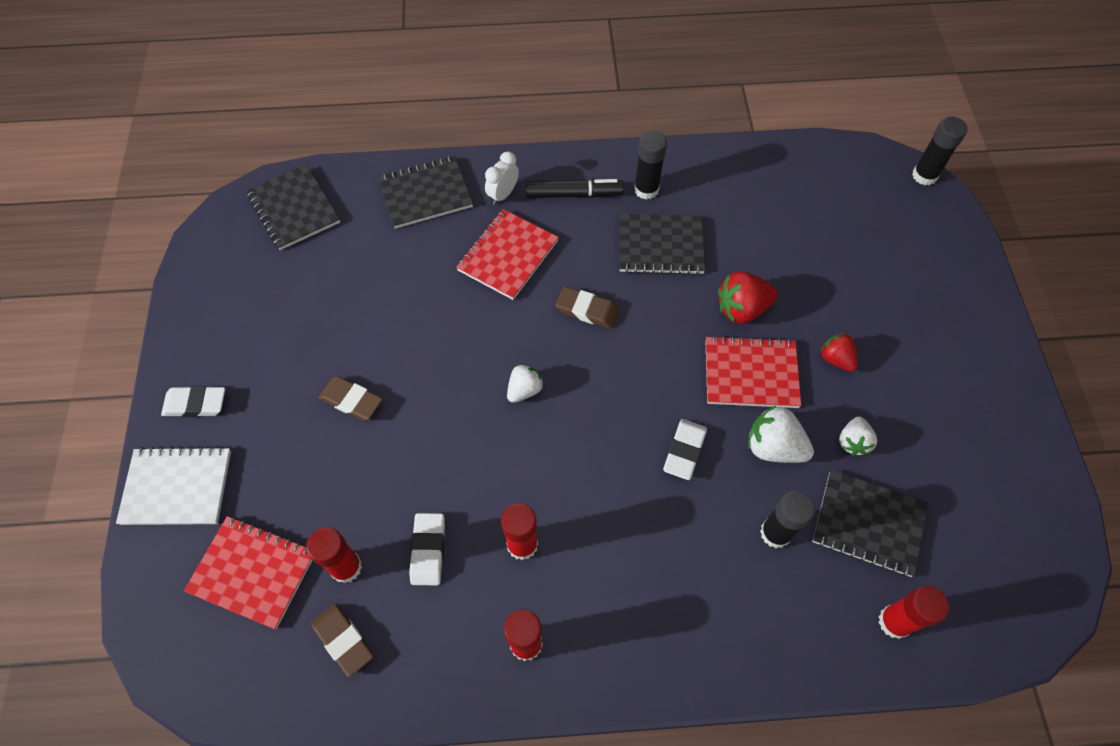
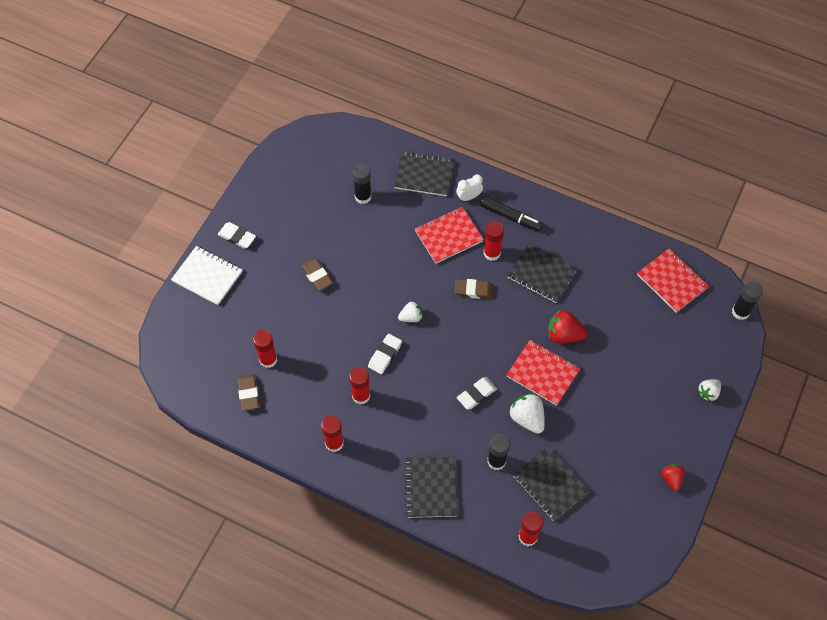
camera: 30 degrees right, 0 degrees up
red notebook [184,516,313,629] -> red notebook moved to [637,249,709,313]
black notebook [247,165,340,250] -> black notebook moved to [405,457,457,518]
white eraser [409,513,445,585] -> white eraser moved to [368,334,402,374]
brown eraser [555,286,619,329] -> brown eraser turned 45 degrees counterclockwise [454,279,494,299]
black glue stick [634,131,667,199] -> black glue stick moved to [352,164,371,204]
red strawberry [820,333,858,372] -> red strawberry moved to [661,464,685,491]
white strawberry [839,417,877,455] -> white strawberry moved to [698,379,721,401]
none -> red glue stick [484,221,504,261]

